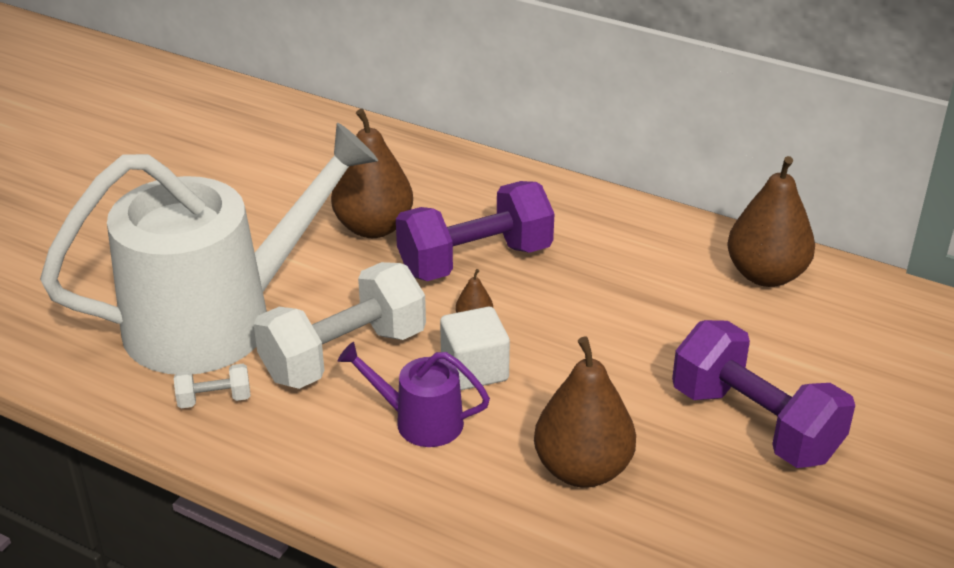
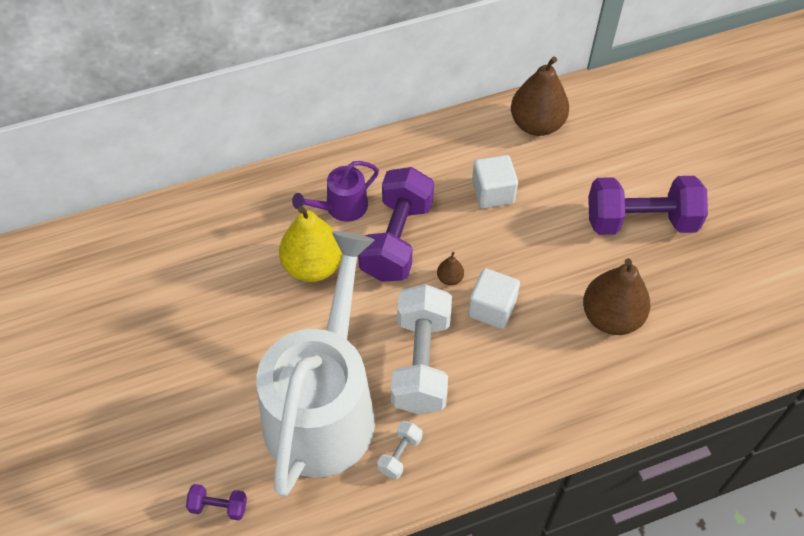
camera: 50 degrees left, 20 degrees up
brown pear [331,109,413,238] -> yellow pear [279,206,342,282]
purple watering can [338,342,490,447] -> purple watering can moved to [292,161,379,222]
none -> purple dumbbell [186,484,247,520]
none -> white cube [472,155,518,208]

